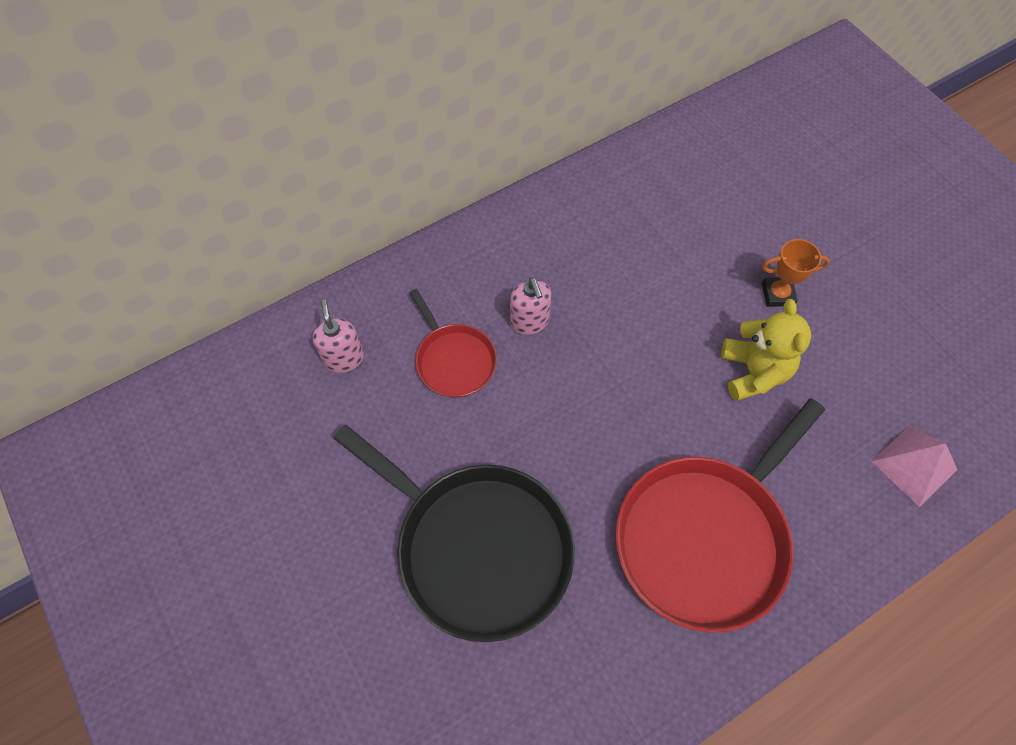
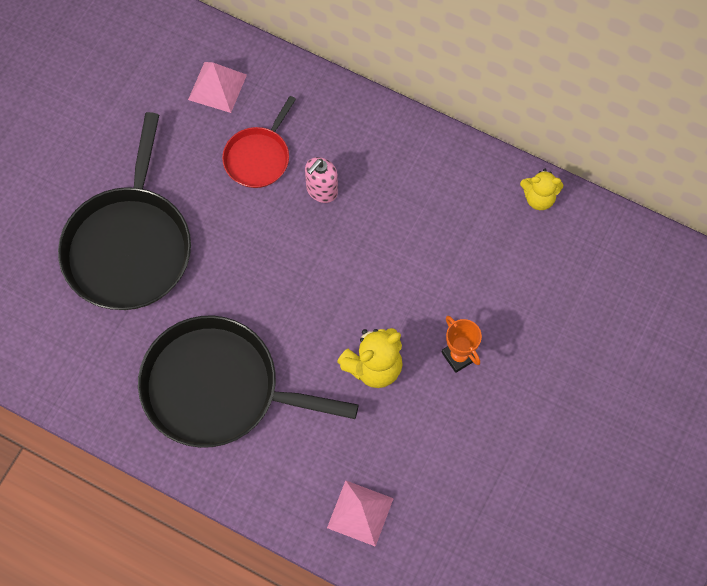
camera: 60 degrees right, 5 degrees up
pink soap dispenser [313,300,364,373] -> pink pyramid [188,62,247,113]
red pan [616,399,825,633] -> black pan [138,315,359,448]
none -> yellow teddy bear [520,169,563,210]

